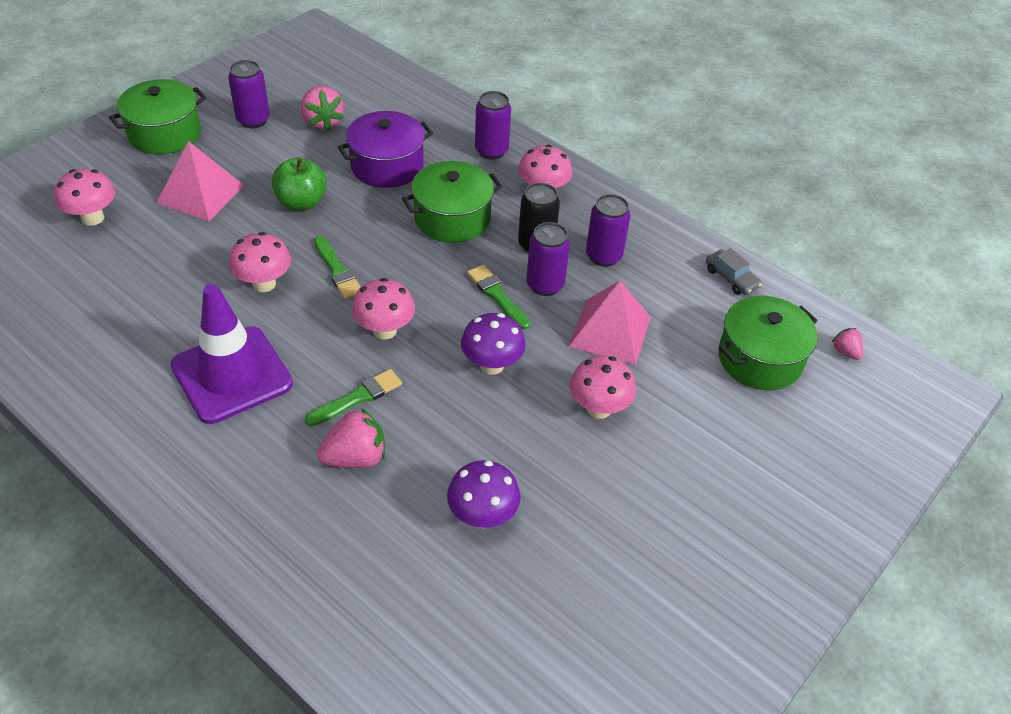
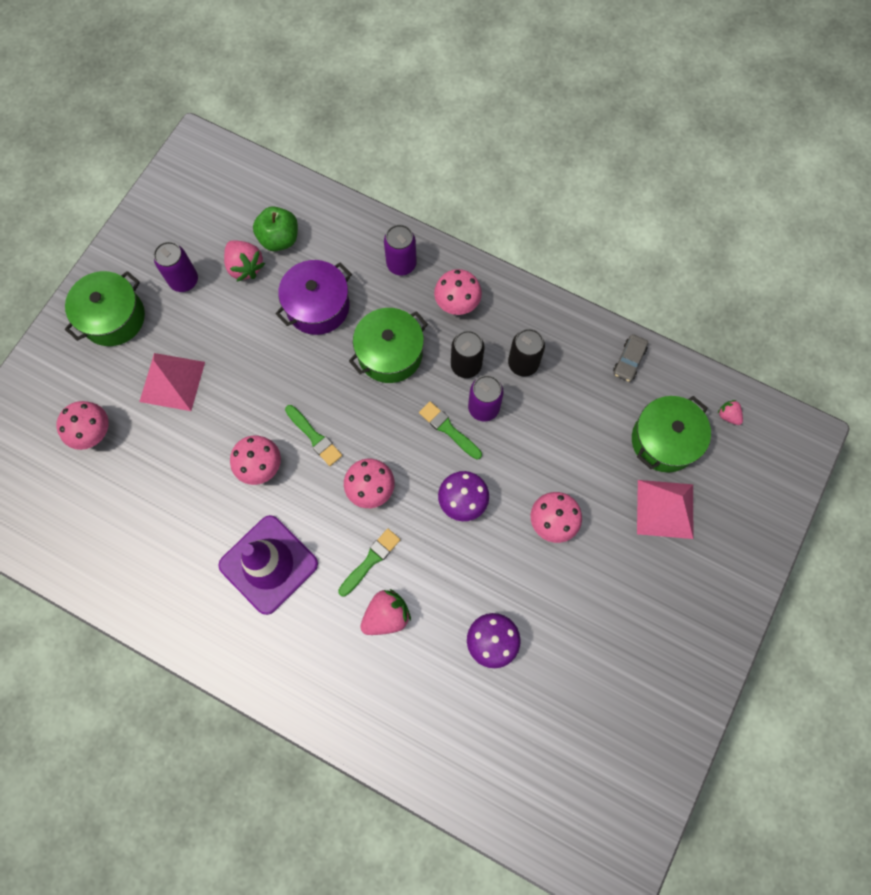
camera: 10 degrees left, 25 degrees up
green apple [272,157,327,210] -> green apple moved to [253,206,298,251]
pink pyramid [569,281,651,365] -> pink pyramid moved to [637,480,693,539]
purple can [586,194,630,267] -> black can [508,329,545,377]
grey car [706,248,762,295] -> grey car turned 75 degrees clockwise [613,334,648,382]

